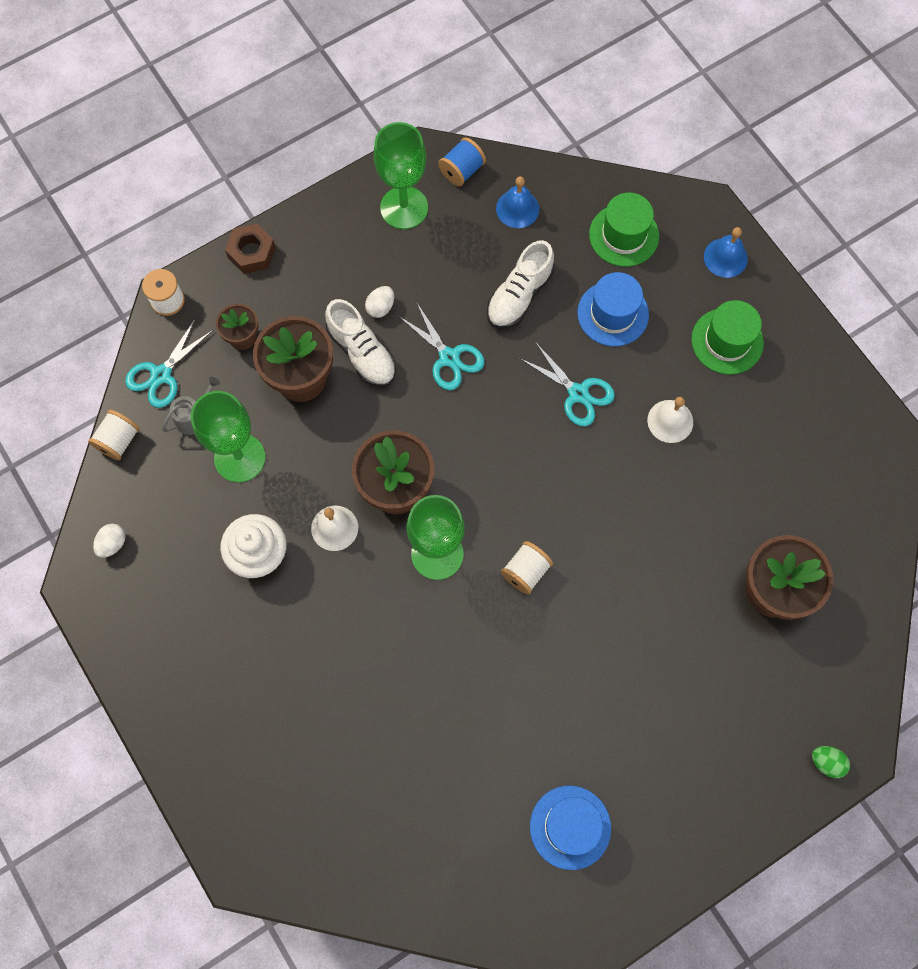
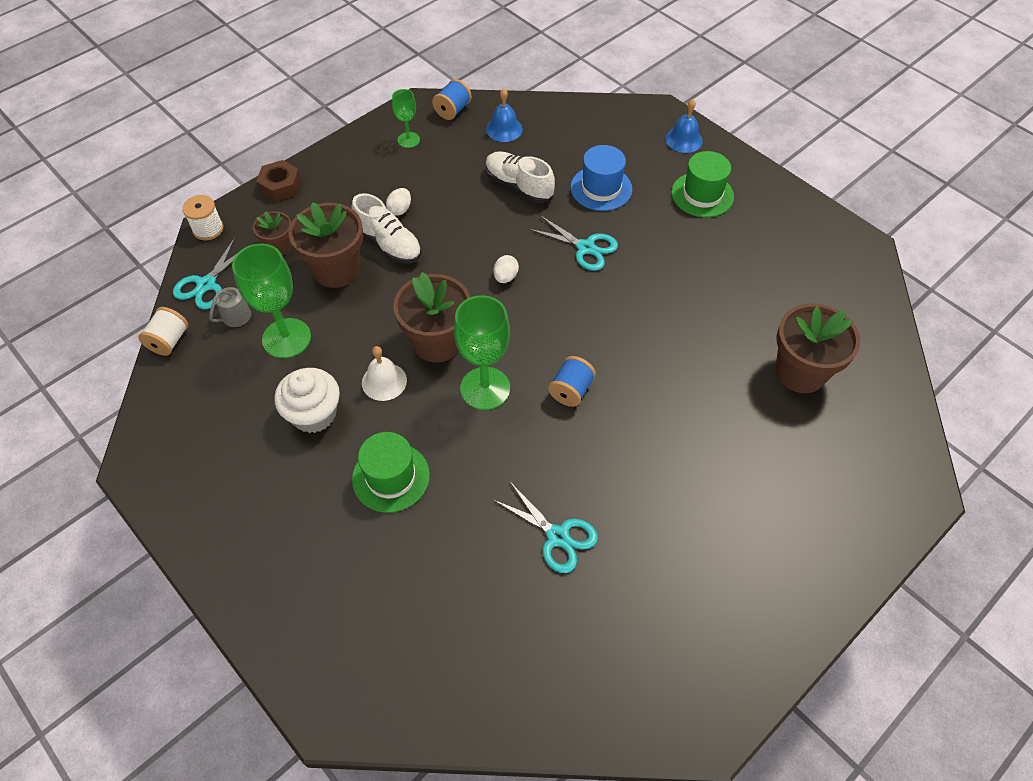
camera: 10 degrees left, 15 degrees down
white egg [93,524,125,558] -> white egg moved to [494,255,519,283]
green goblet [374,122,428,229] -> green goblet [392,89,420,148], size x0.55
turquoise scissors [399,303,484,390] -> turquoise scissors moved to [494,482,598,573]
white shoe [487,240,554,329] -> white shoe turned 105 degrees clockwise [486,151,555,203]
white spool [501,541,553,594] -> blue spool [548,356,596,407]
blue hat [530,786,611,870] -> none
green hat [589,193,659,267] -> green hat moved to [352,432,430,513]
white bell [647,397,693,443] -> none
green egg [812,746,850,778] -> none

